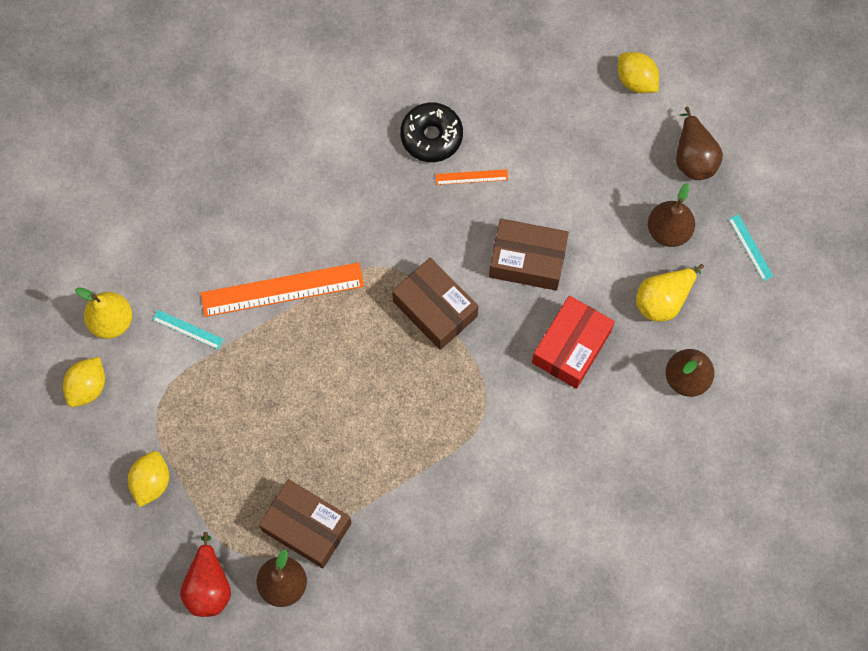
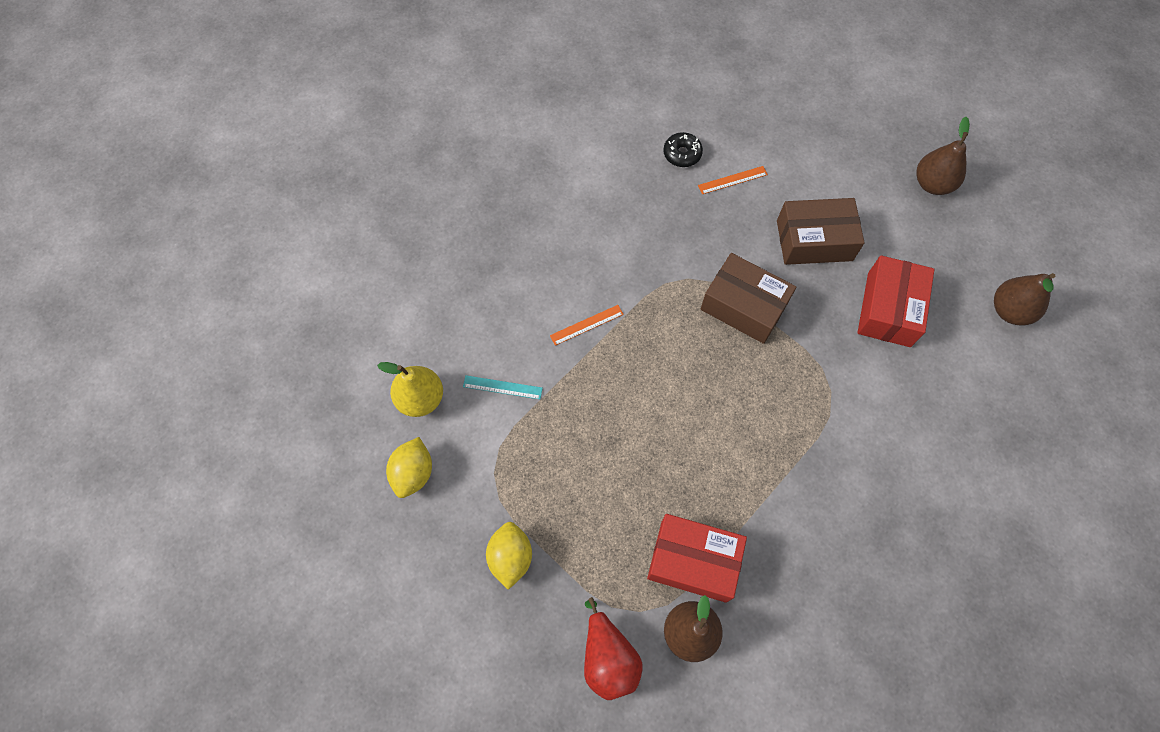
camera: 15 degrees left, 5 degrees down
orange ruler [201,262,364,317] -> orange ruler [550,305,624,346], size x0.46
brown box [259,479,352,568] -> red box [647,514,747,603]
black donut [400,103,463,162] -> black donut [663,132,703,167], size x0.64
yellow lemon [618,52,659,93] -> none
yellow pear [636,264,704,322] -> none
brown pear [676,107,723,180] -> none
turquoise ruler [729,214,774,281] -> none

